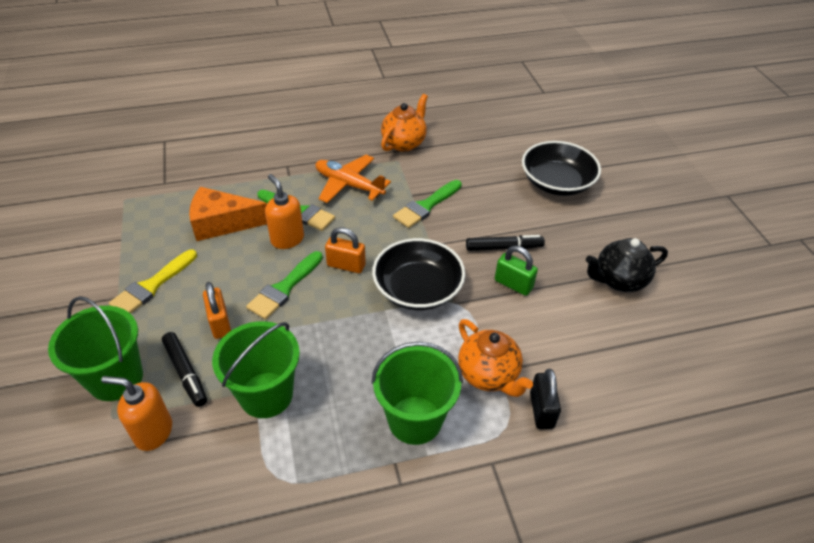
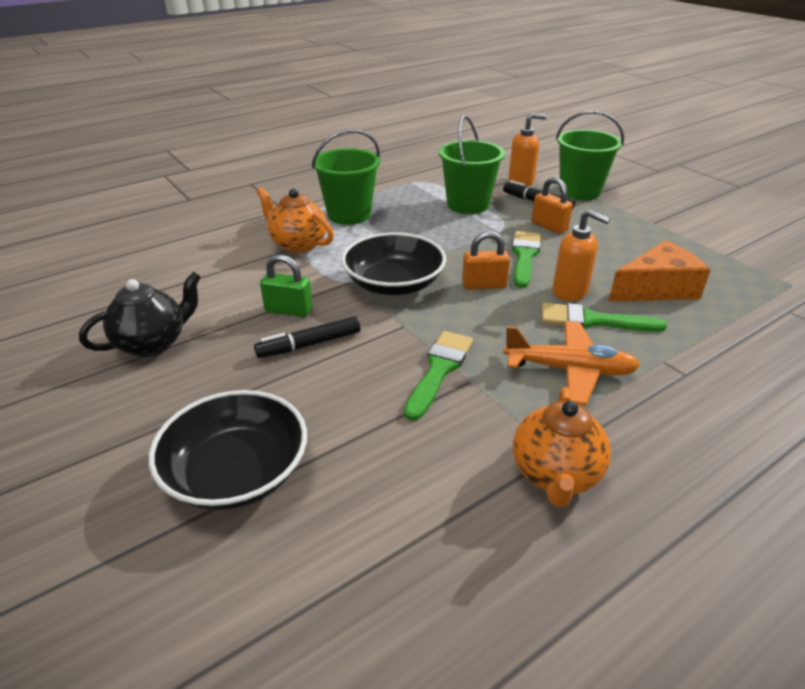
camera: 160 degrees right, 10 degrees down
yellow brush [109,249,197,314] -> none
black padlock [530,369,561,429] -> none

